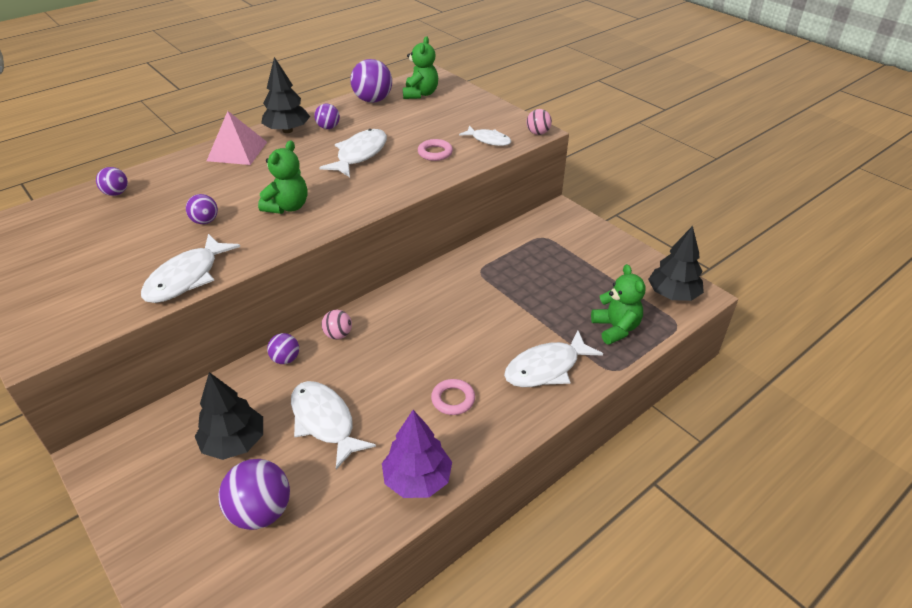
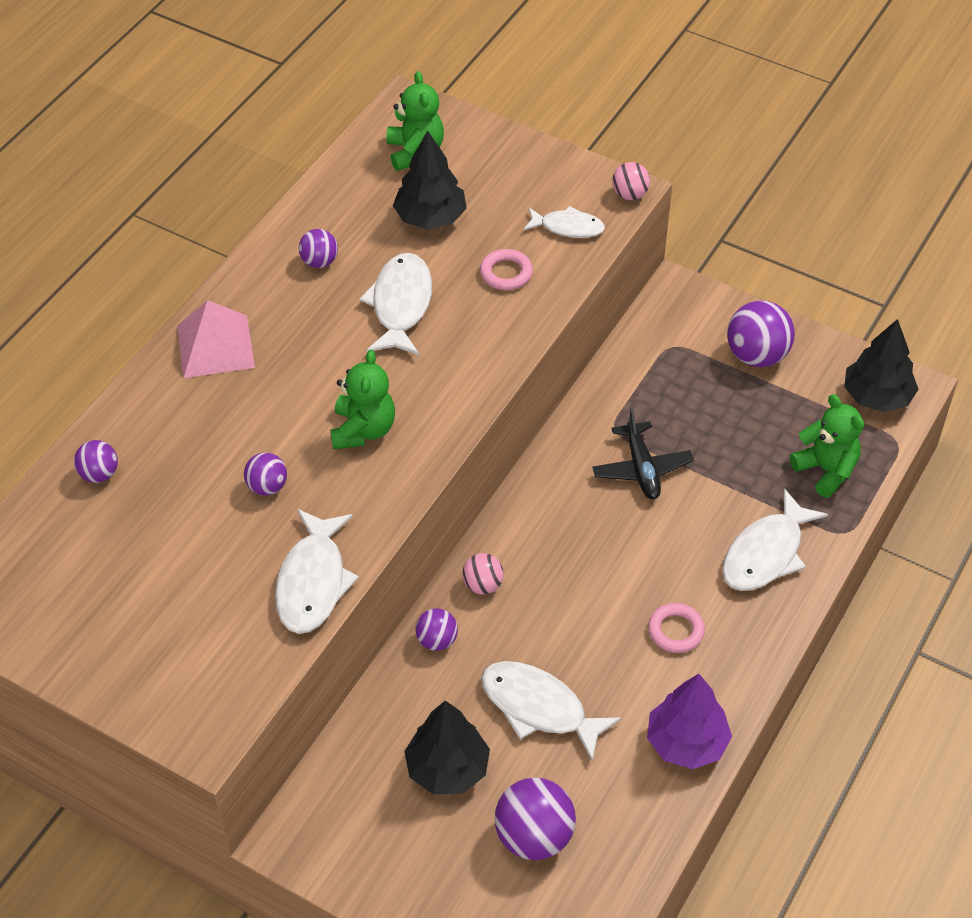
camera: 20 degrees left, 10 degrees up
black tree [261,57,310,133] -> black tree moved to [393,131,467,229]
purple ball [350,59,392,103] -> purple ball moved to [727,300,795,367]
none -> black plane [592,408,694,499]

